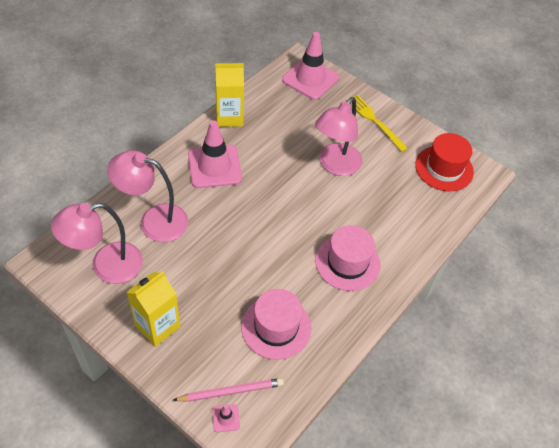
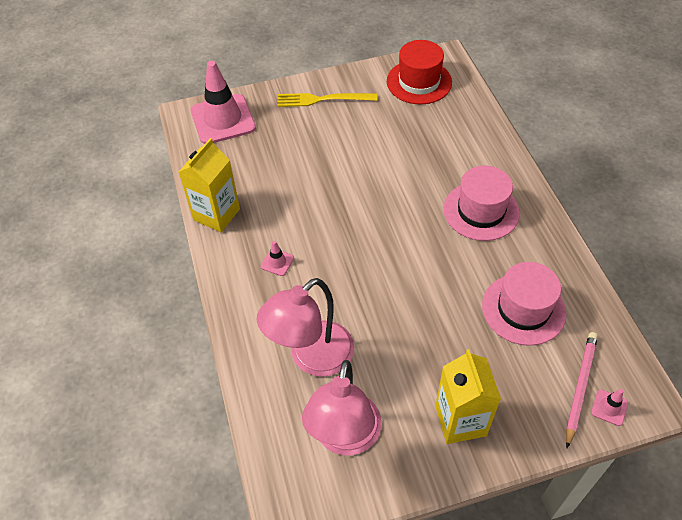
camera: 50 degrees left, 0 degrees up
pink traffic cone [188,120,242,188] -> pink traffic cone [261,241,294,276], size x0.41
pink lamp [315,97,363,176] -> none

